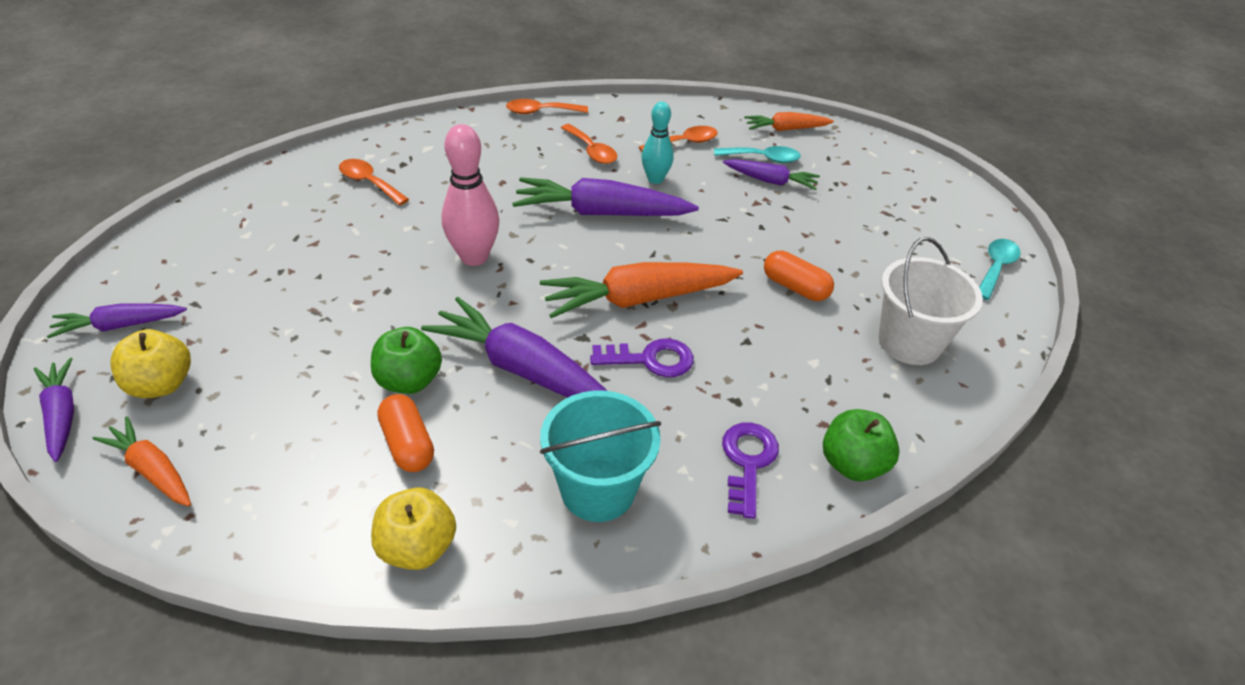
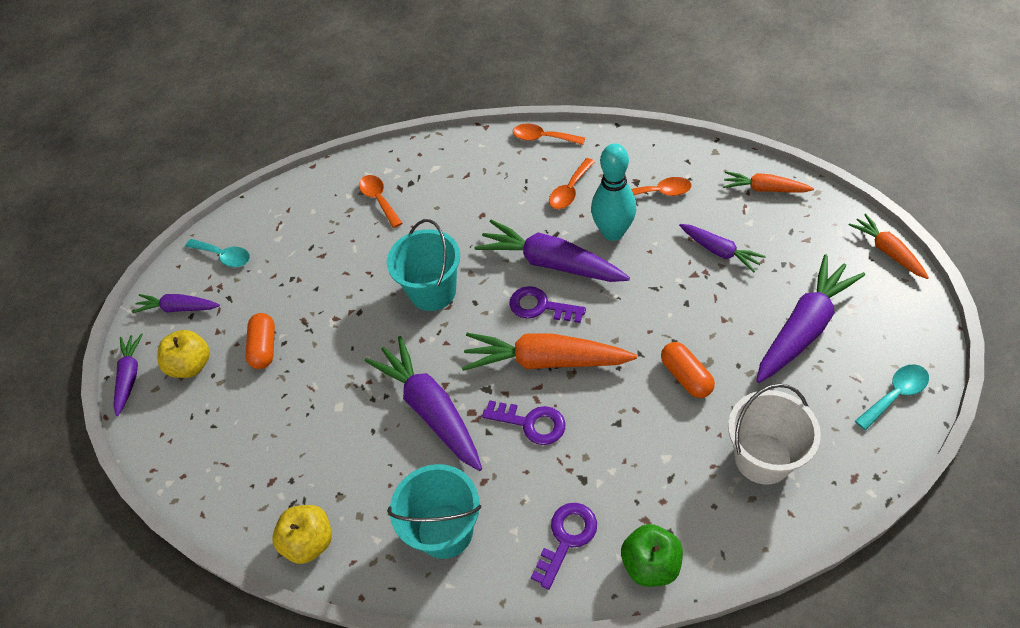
camera: 30 degrees right, 10 degrees up
orange carrot [92,417,191,506] -> orange carrot moved to [849,214,929,279]
green apple [371,327,442,394] -> none
orange capsule [377,394,434,472] -> orange capsule moved to [245,313,275,369]
pink bowling pin [442,124,499,266] -> turquoise bucket [387,219,460,311]
orange spoon [561,124,617,164] -> orange spoon turned 45 degrees clockwise [549,158,595,209]
turquoise bowling pin [641,102,674,184] -> turquoise bowling pin [591,144,636,241], size x1.54
turquoise spoon [714,146,801,163] -> turquoise spoon moved to [185,239,250,267]
none -> purple key [509,286,586,323]
none -> purple carrot [756,255,865,383]

